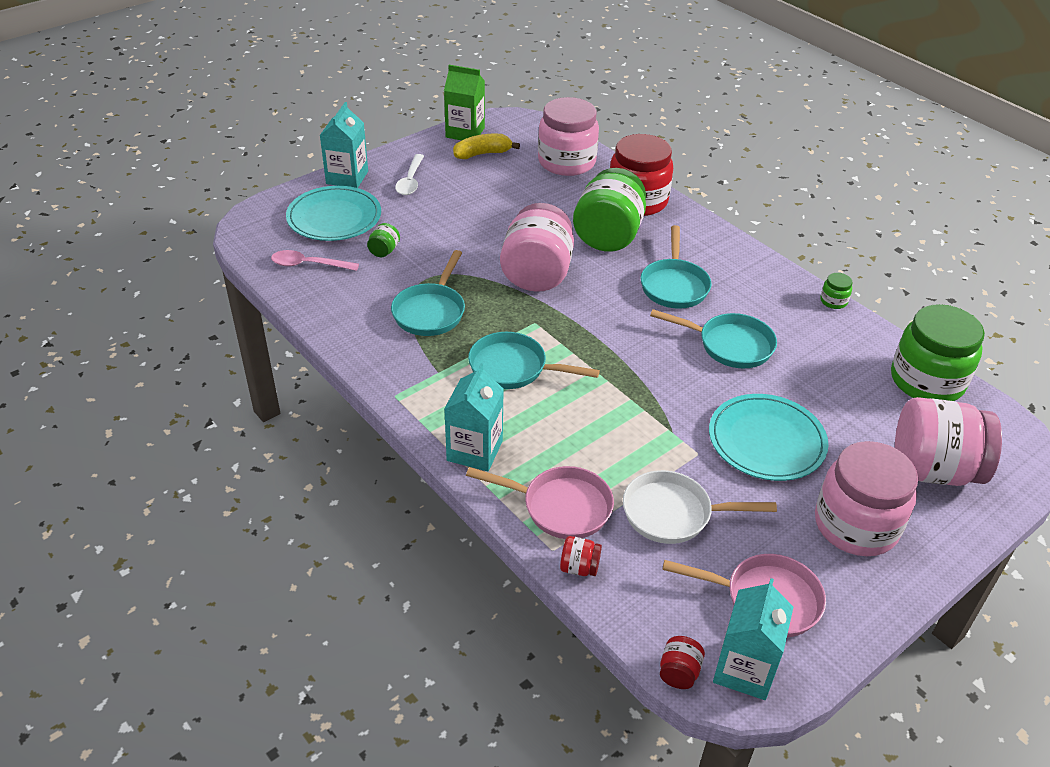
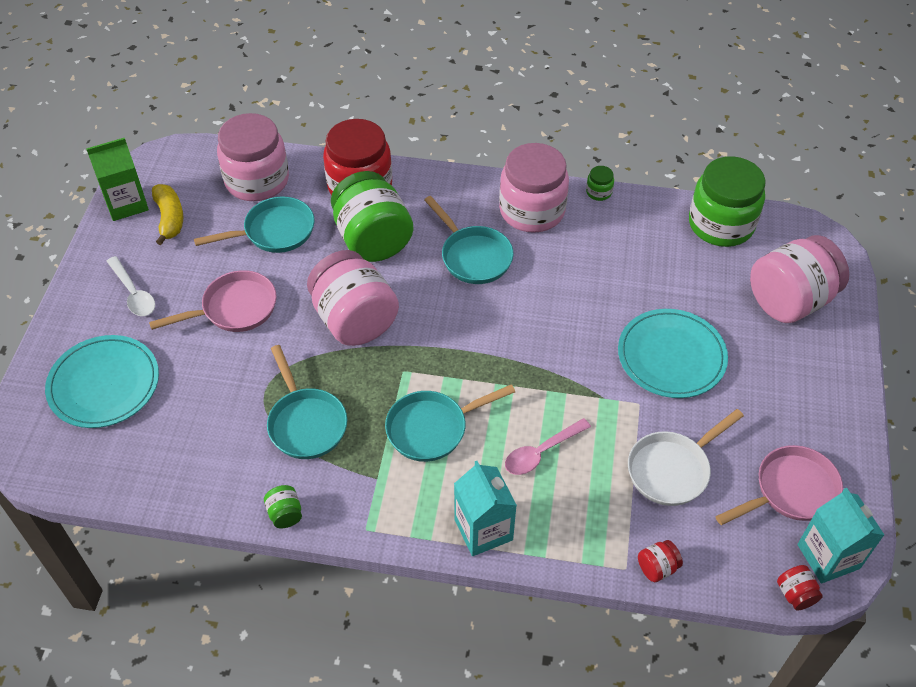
camera: 40 degrees left, 10 degrees up
pink spoon [271,250,359,271] -> pink spoon moved to [505,418,591,475]
turquoise carton [320,102,368,188] -> none
green jar [367,223,400,257] -> green jar moved to [264,485,302,528]
yellow banana [453,134,520,159] -> yellow banana turned 135 degrees clockwise [152,184,183,245]
pink pan [466,466,614,539] -> pink pan moved to [149,270,277,332]
turquoise pan [650,309,777,368] -> turquoise pan moved to [194,196,315,253]
pink jar [815,441,918,556] -> pink jar moved to [499,143,569,233]

